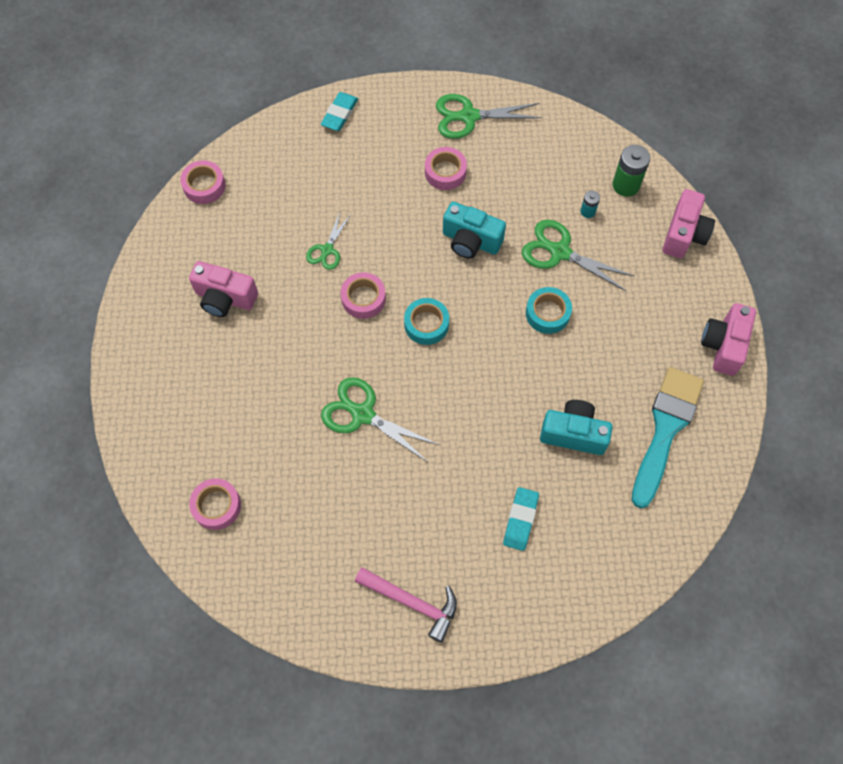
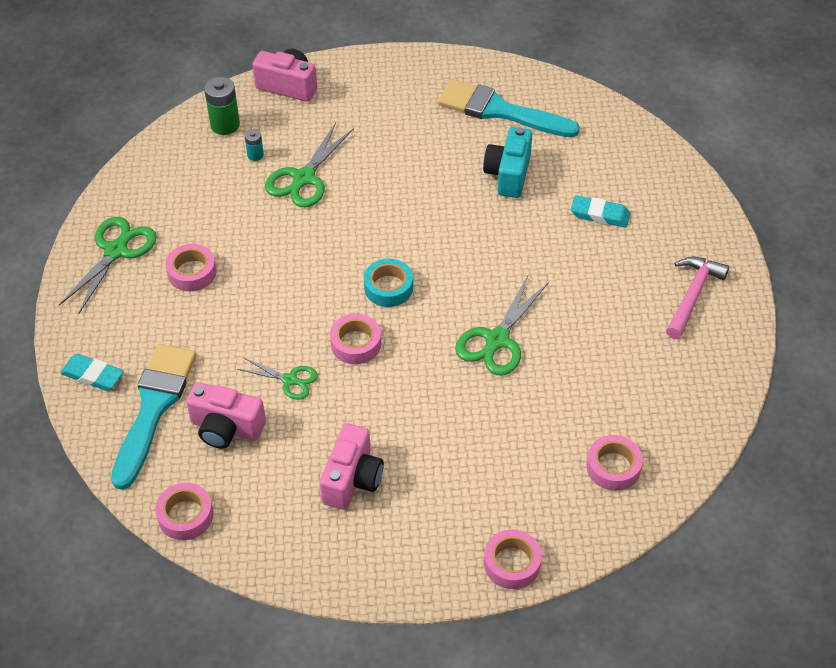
camera: 90 degrees left, 15 degrees down
green scissors [436,94,542,139] -> green scissors turned 150 degrees counterclockwise [59,217,157,314]
turquoise camera [443,202,506,259] -> none
turquoise tape [526,287,572,334] -> none
pink camera [701,303,756,376] -> pink camera moved to [186,382,266,449]
none -> turquoise brush [111,344,196,490]
none -> pink tape [484,530,542,589]

